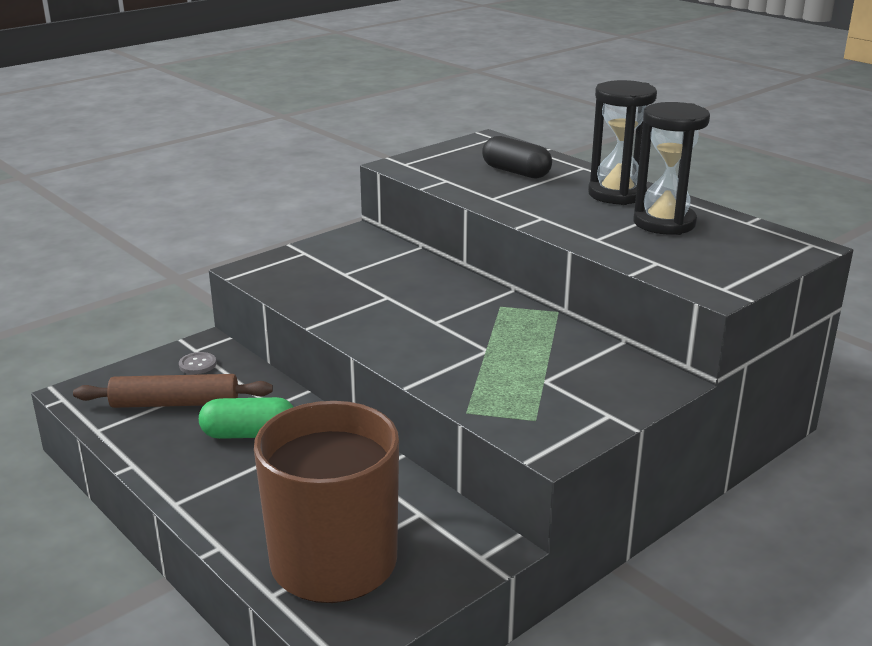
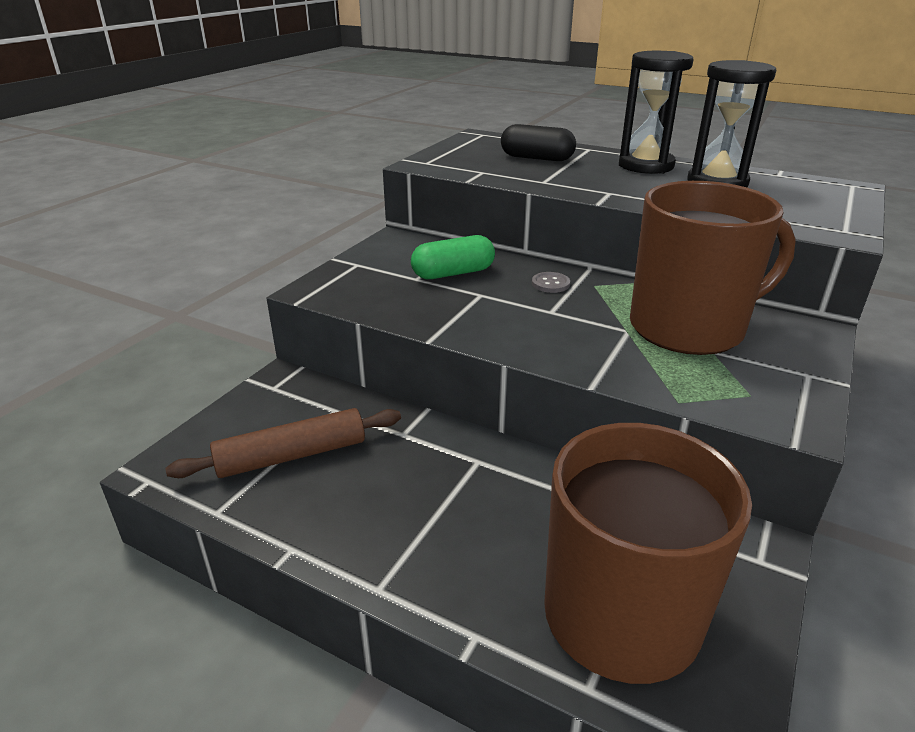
camera: 20 degrees left, 5 degrees up
grey button [179,352,216,374] -> grey button moved to [532,272,570,293]
green capsule [199,397,293,439] -> green capsule moved to [411,235,495,279]
none -> brown mug [630,181,796,355]

